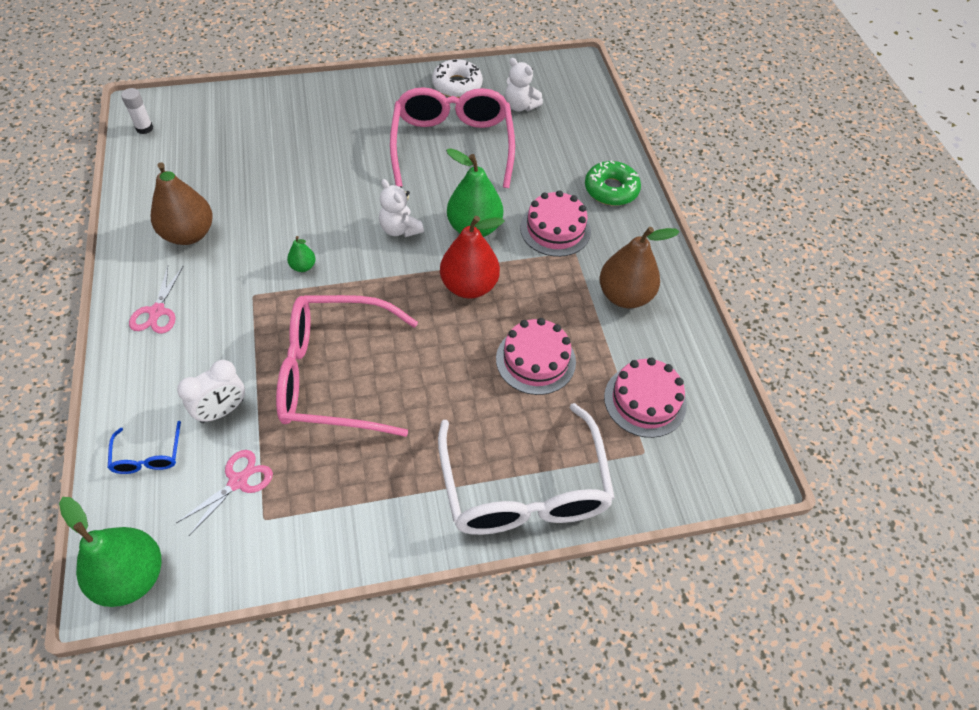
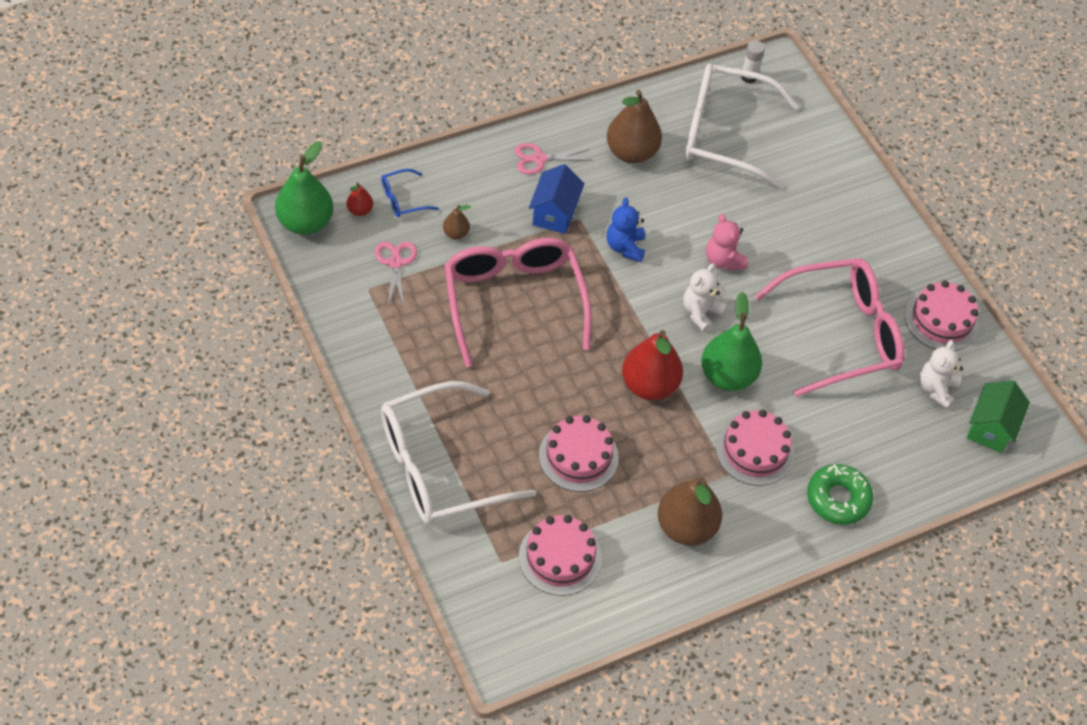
camera: 75 degrees right, 0 degrees up
pink scissors [176,450,273,536] -> pink scissors turned 120 degrees counterclockwise [375,242,417,307]
white clock [177,360,245,423] -> brown pear [443,205,471,239]
green pear [287,236,316,272] -> blue teddy bear [606,197,645,262]
white donut [432,59,483,98] -> pink cake [905,280,979,351]
none -> red pear [347,182,373,216]
none -> blue house [529,164,585,234]
none -> white glasses [685,63,799,189]
none -> pink teddy bear [706,214,748,271]
none -> green house [967,381,1030,453]

